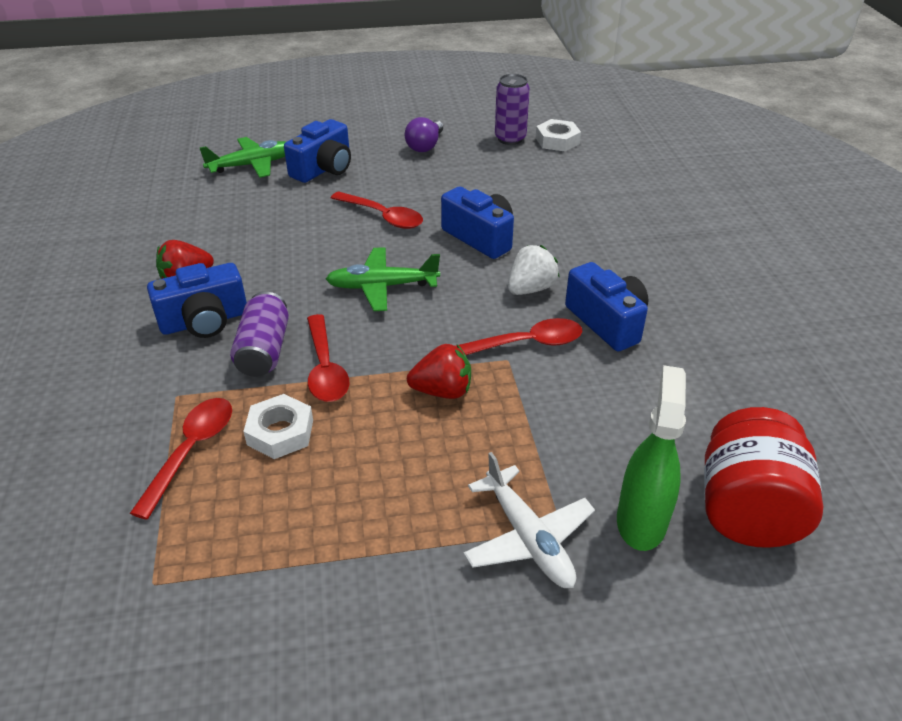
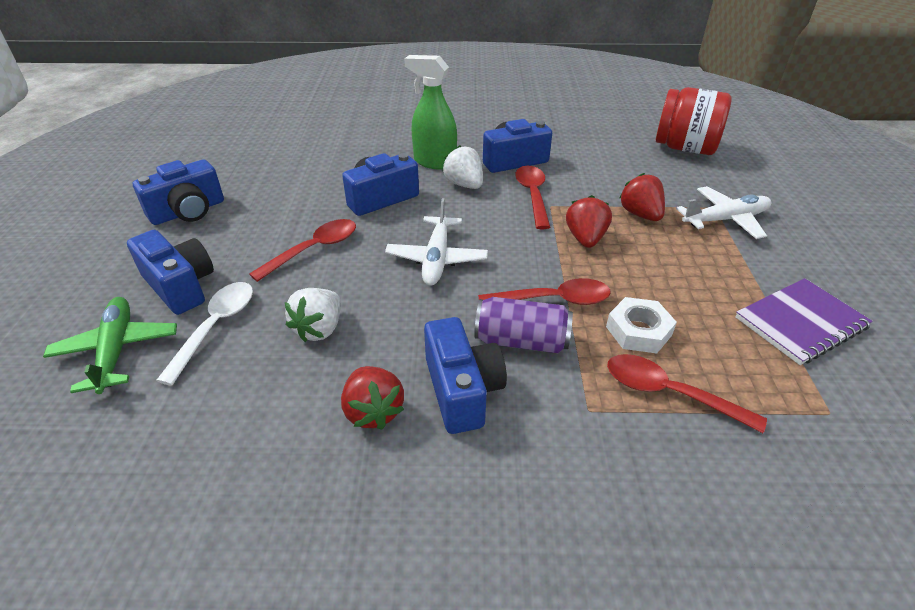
camera: 80 degrees left, 0 degrees up
green plane [326,247,440,311] -> white plane [385,198,488,286]
purple light bulb [405,117,443,152] -> blue camera [133,159,224,225]
purple can [495,74,530,145] -> none
white nut [536,119,581,151] -> none
green spray bottle [617,365,686,551] -> green spray bottle moved to [404,55,457,170]
none -> white spoon [156,282,253,386]
none -> white strawberry [285,288,341,342]
none -> red strawberry [619,173,665,221]
none -> purple notebook [735,278,873,365]

